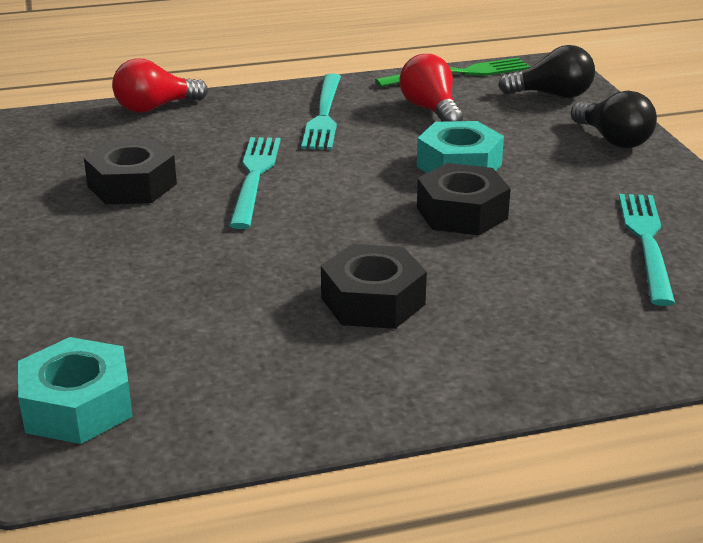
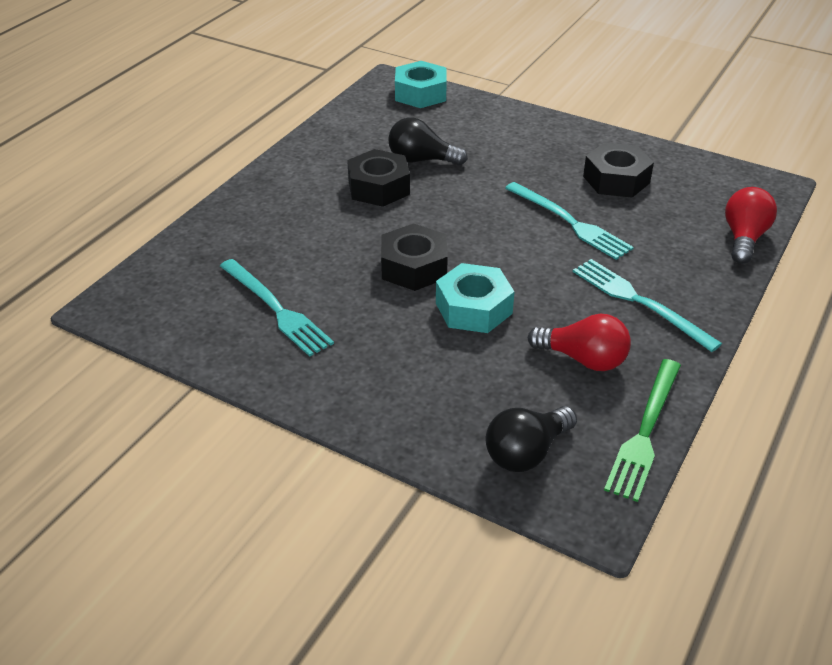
camera: 135 degrees right, 10 degrees up
black light bulb [571,91,657,148] -> black light bulb moved to [388,118,468,165]

